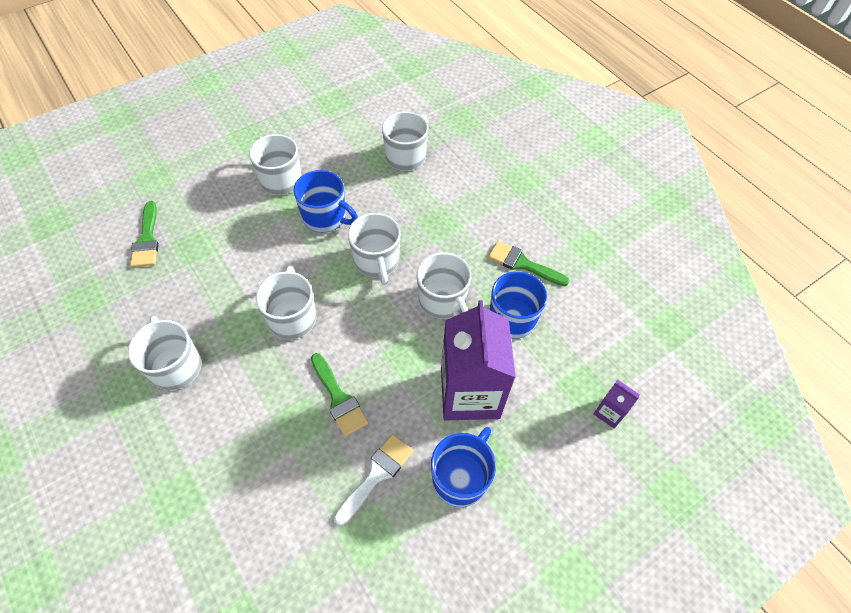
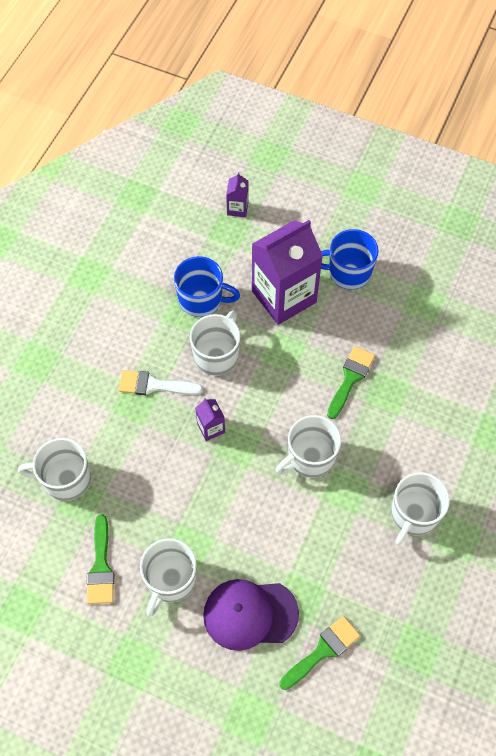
camera: 120 degrees left, 5 degrees up
blue mug [294,170,358,233] -> none
white brush [334,434,413,525] -> white brush moved to [118,370,203,395]
white mug [348,213,400,285] -> purple carton [195,398,225,441]
green brush [488,241,570,286] -> green brush moved to [87,514,114,604]
none -> purple cap [203,579,299,651]

